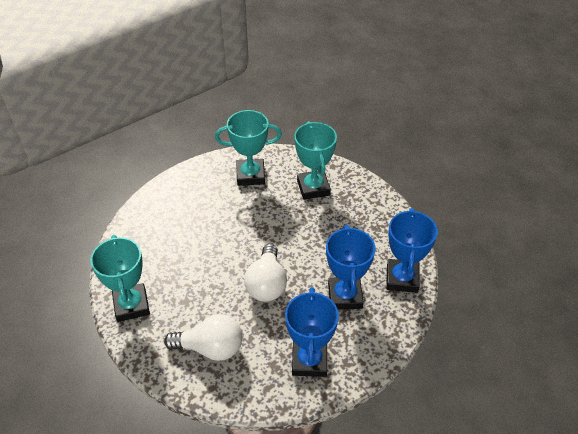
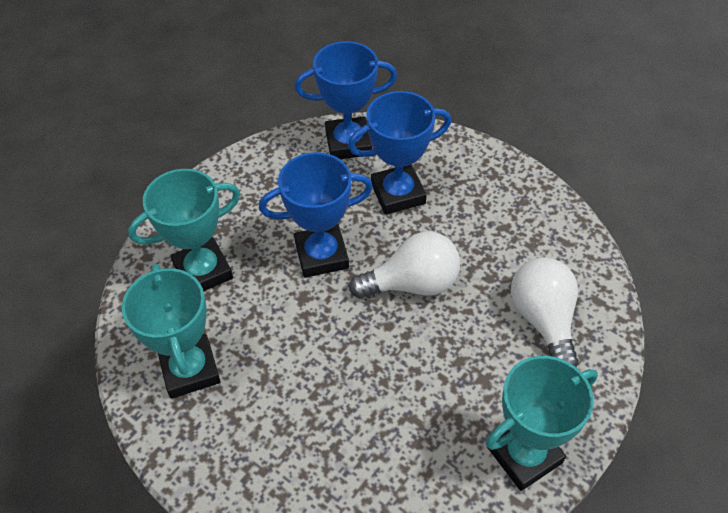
camera: 105 degrees left, 5 degrees up
blue trophy [285,287,339,377] -> blue trophy moved to [259,152,373,278]

